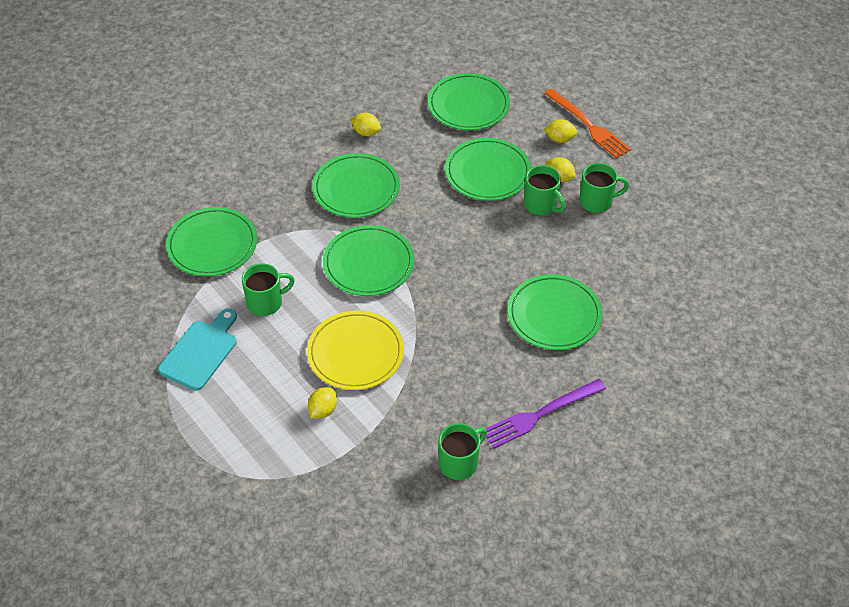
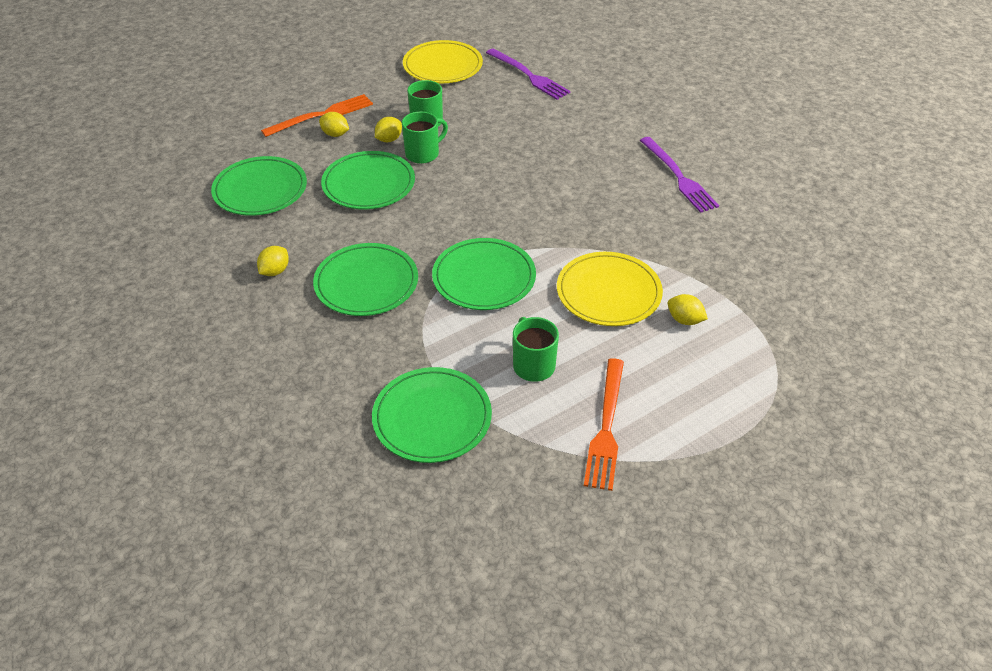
camera: 85 degrees left, 5 degrees down
turquoise cutting board [158,308,237,391] -> orange fork [584,358,624,491]
green mug [439,423,487,480] -> none
green plate [508,274,603,350] -> none
yellow lemon [544,119,578,143] -> yellow lemon turned 75 degrees counterclockwise [319,112,349,137]
none -> yellow plate [403,40,483,83]
none -> purple fork [486,48,571,100]

